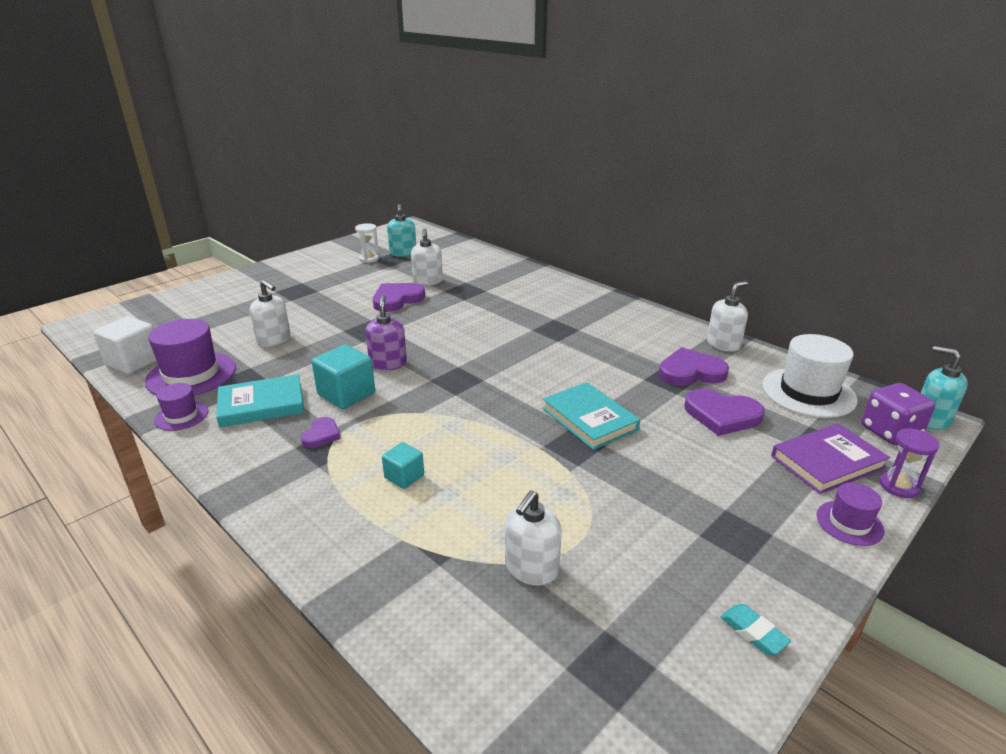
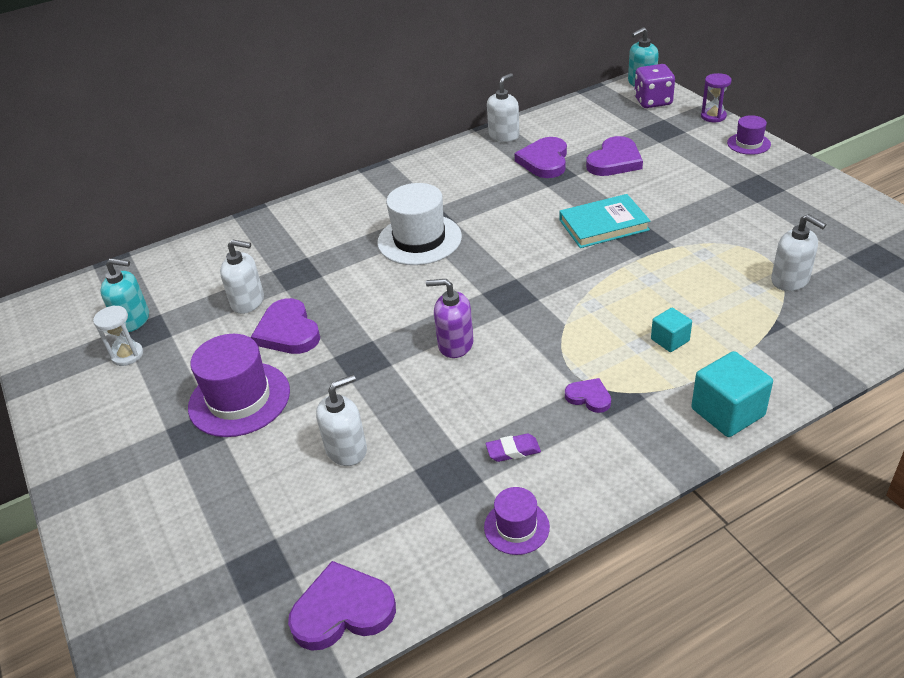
camera: 70 degrees left, 10 degrees up
white cube [93,316,157,374] -> purple heart [288,561,396,651]
purple hat [145,319,236,396] -> purple hat moved to [188,334,290,437]
turquoise book [216,374,304,428] -> purple eraser [485,434,541,462]
turquoise cube [312,344,375,409] -> turquoise cube moved to [691,351,773,437]
white soap dispenser [707,281,748,352] -> white soap dispenser turned 60 degrees clockwise [487,73,520,142]
turquoise eraser [720,604,791,655] -> none
white hat [762,334,858,418] -> white hat moved to [377,183,462,265]
purple book [771,423,890,494] -> none

